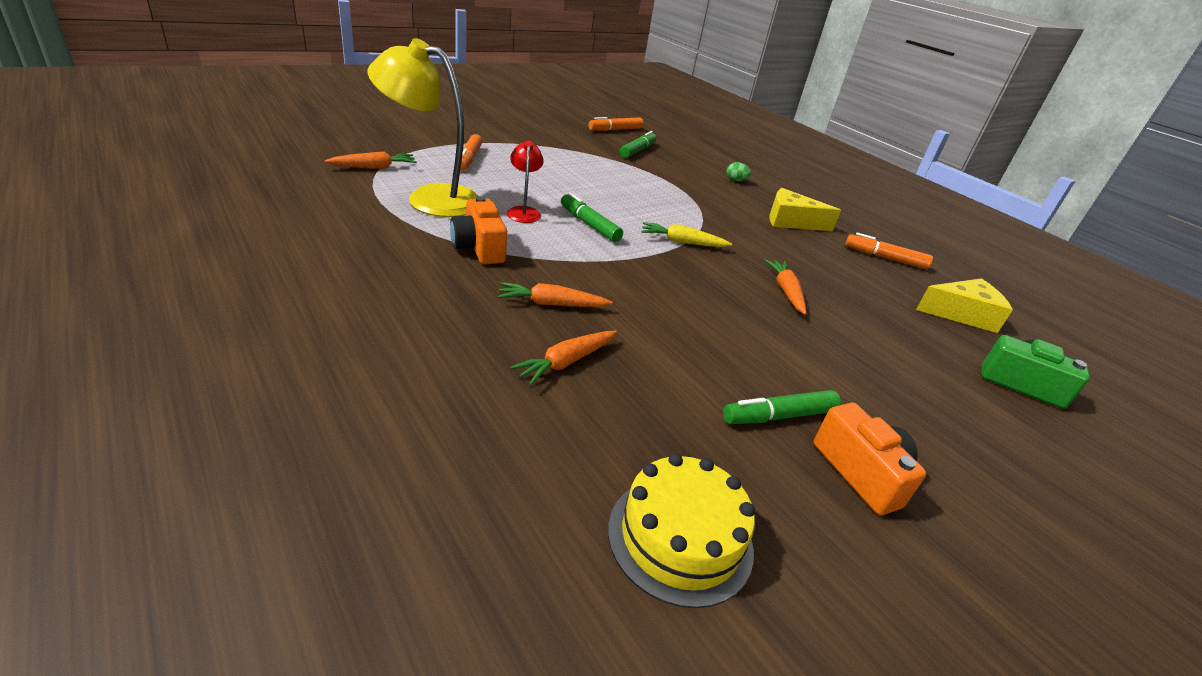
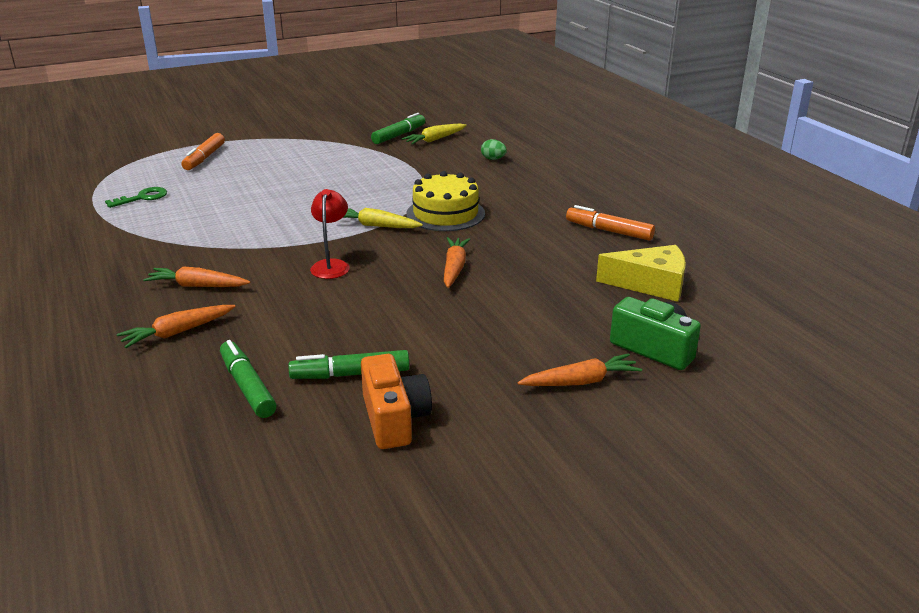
camera: 15 degrees right, 5 degrees down
orange carrot [325,151,417,169] -> orange carrot moved to [518,353,642,386]
yellow lamp [368,38,478,217] -> green key [105,187,167,208]
orange camera [450,196,507,264] -> none
red lamp [507,141,544,223] -> red lamp moved to [310,189,350,279]
green marker [561,193,623,242] -> green marker moved to [220,340,277,418]
orange marker [588,117,643,131] -> none
yellow cake [608,453,755,608] -> yellow cake moved to [406,171,485,231]
yellow cheese [769,188,841,231] -> none
none -> yellow carrot [401,123,466,144]

